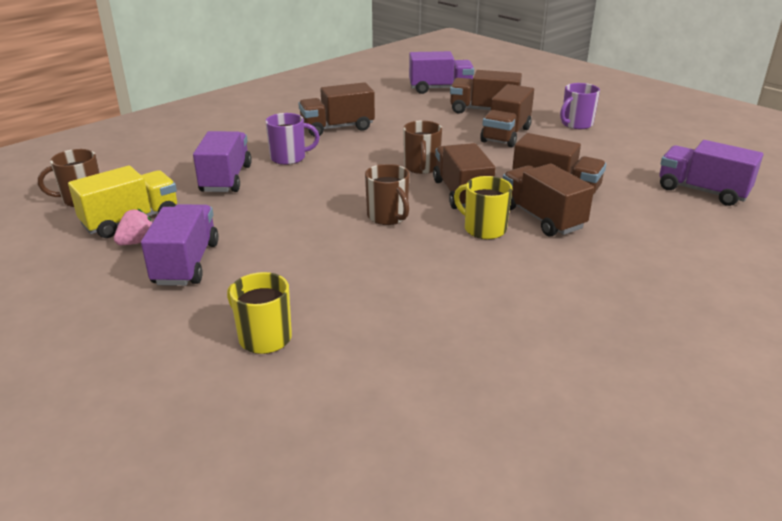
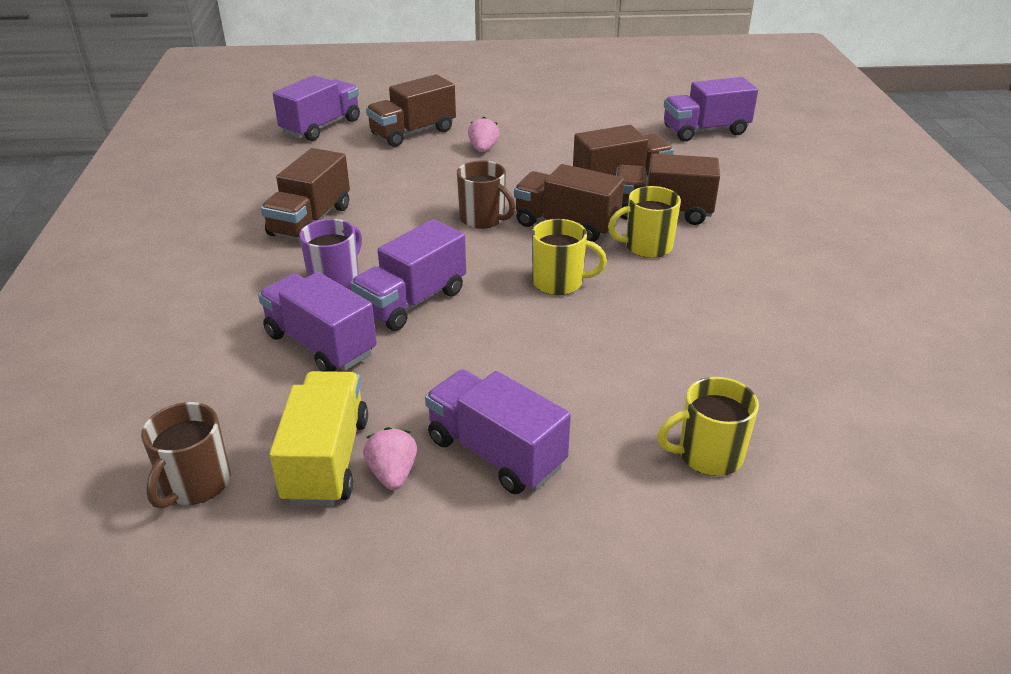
camera: 50 degrees left, 5 degrees up
brown mug [365,164,409,225] -> yellow mug [532,219,607,295]
brown truck [480,84,534,147] -> pink strawberry [468,116,500,152]
purple mug [560,83,600,129] -> none
none -> purple truck [350,219,466,331]

